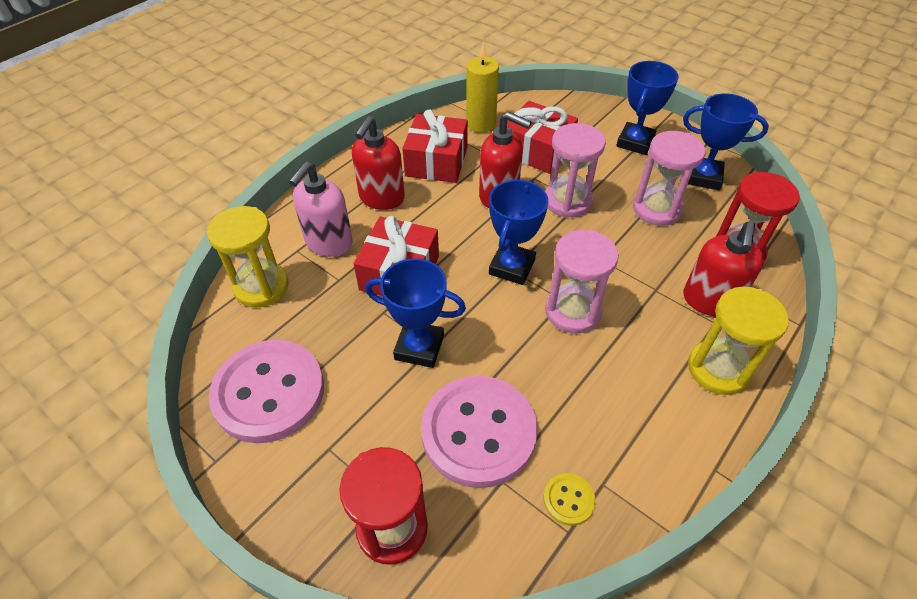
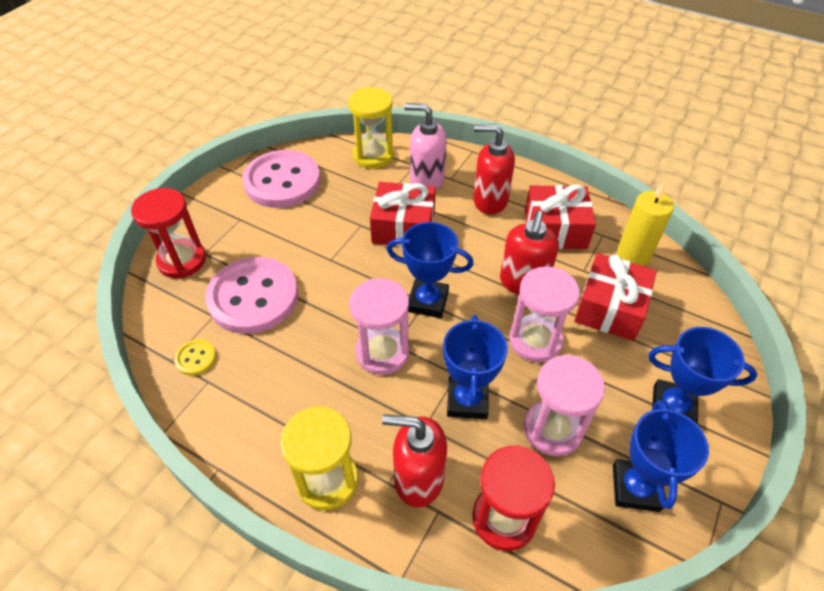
camera: 80 degrees right, 0 degrees up
blue trophy [365,258,466,368] -> blue trophy moved to [443,315,508,419]

